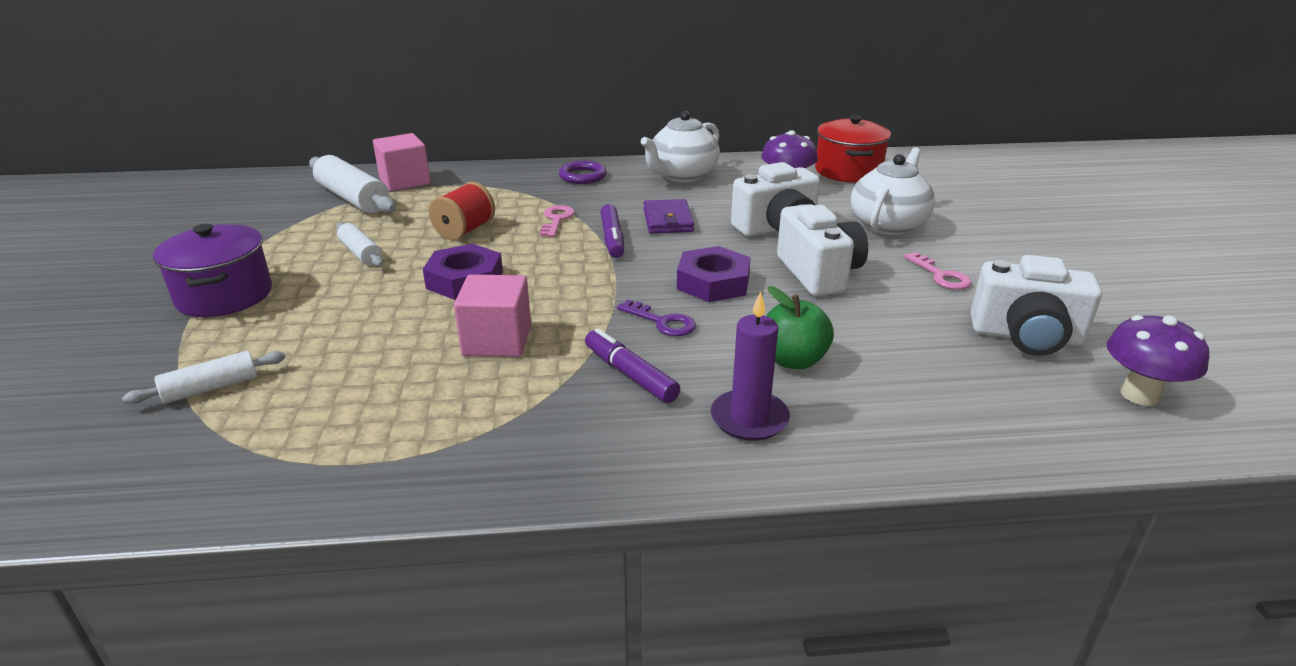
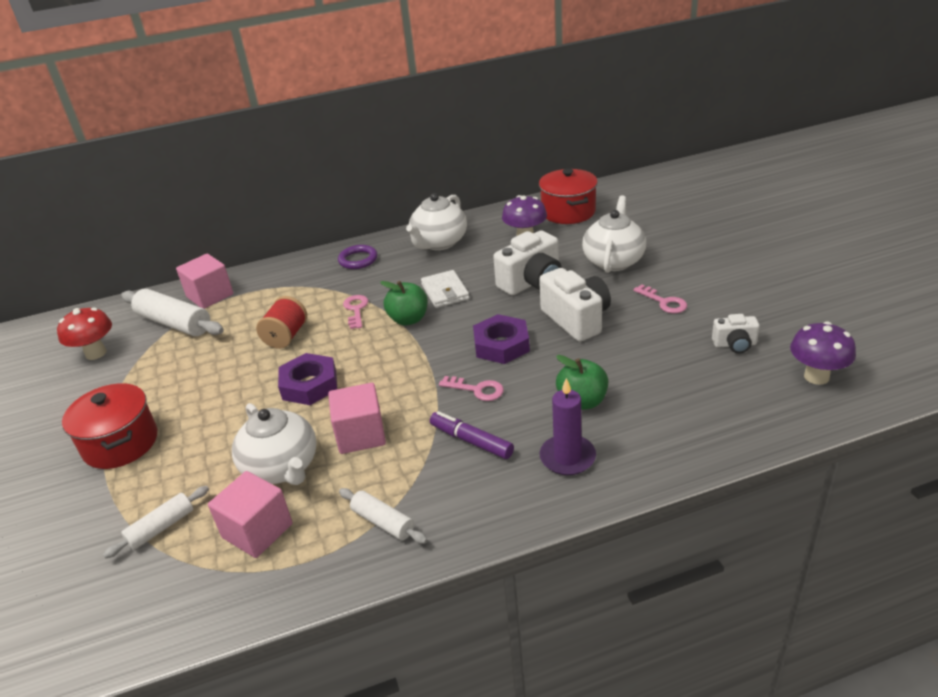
camera: 10 degrees left, 5 degrees up
purple pot [153,224,272,317] -> red pot [62,383,157,469]
white rolling pin [336,223,384,267] -> white rolling pin moved to [339,488,427,544]
purple marker [601,204,624,258] -> green apple [380,281,428,326]
purple key [617,300,696,336] -> pink key [439,376,504,401]
purple wallet [643,199,694,234] -> white wallet [421,270,469,308]
white camera [971,255,1102,356] -> white camera [712,314,760,353], size x0.55
none -> red mushroom [57,308,112,360]
none -> pink cube [208,471,293,558]
none -> white teapot [232,403,317,485]

